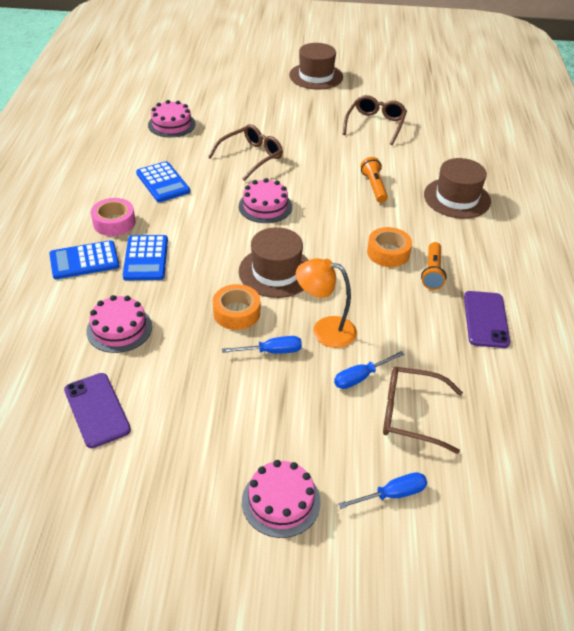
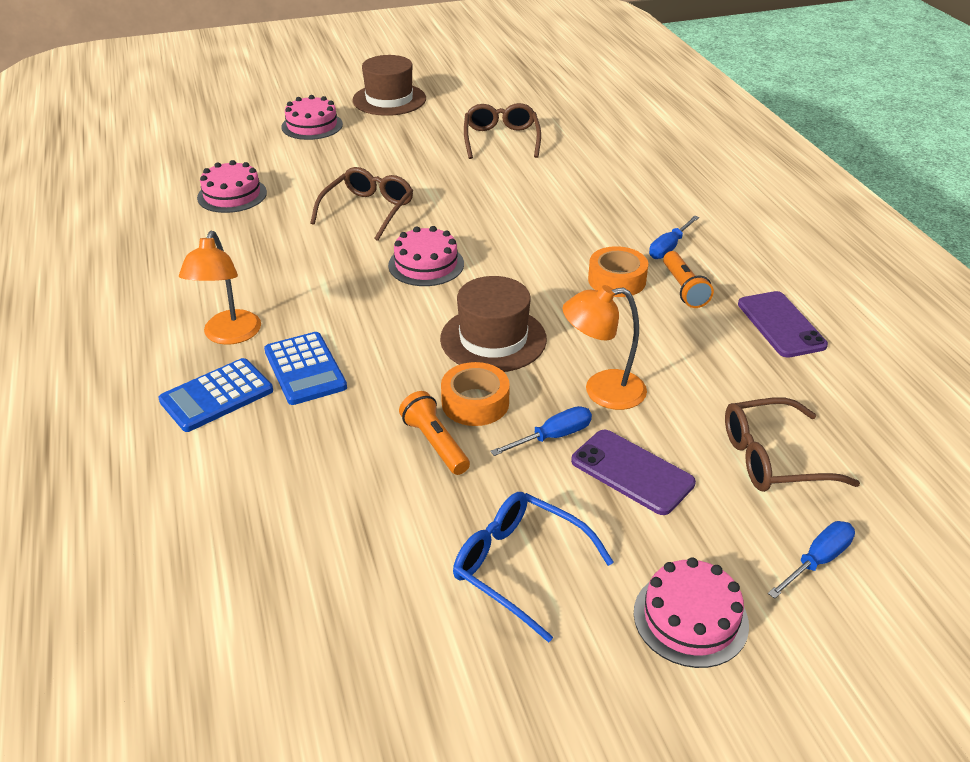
camera: 20 degrees left, 5 degrees down
purple phone [64,373,131,448] -> purple phone moved to [571,430,696,515]
pink cake [86,295,152,353] -> pink cake moved to [281,95,343,140]
pink tape [91,198,135,236] -> orange lamp [179,231,261,345]
blue calculator [136,161,190,202] -> none
blue screwdriver [334,351,404,389] -> blue screwdriver moved to [649,215,699,259]
orange flashlight [361,157,388,203] -> orange flashlight moved to [399,391,470,475]
brown hat [424,158,491,219] -> none
none -> blue glasses [453,492,614,642]

